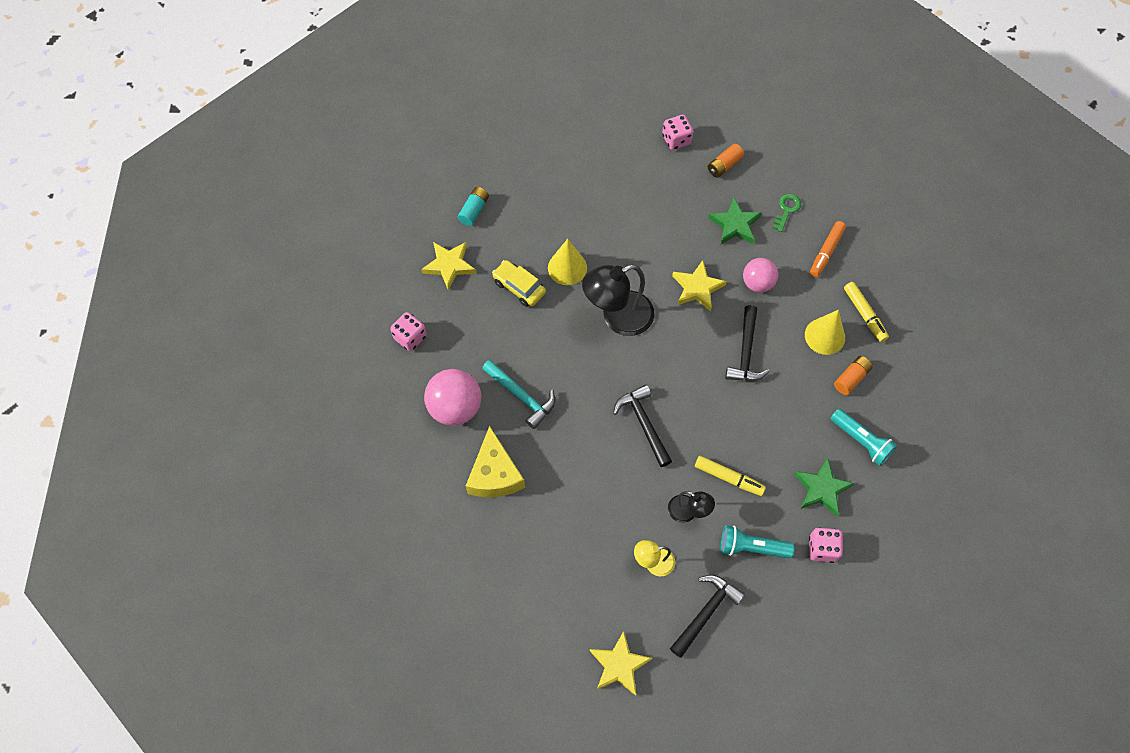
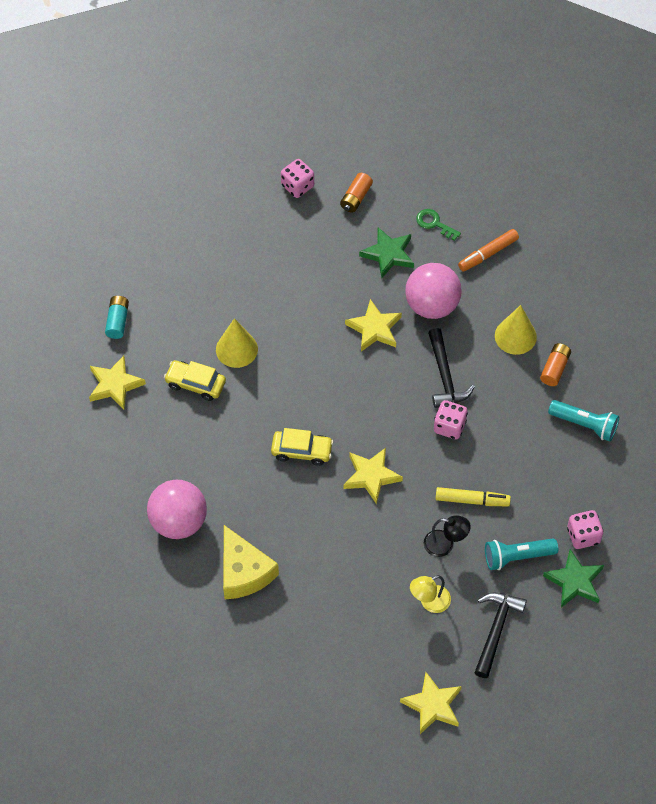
camera: 20 degrees left, 5 degrees down
pink dice [390,312,427,351] -> pink dice moved to [434,400,468,439]
turquoise hammer [482,360,555,429] -> none
black lamp [582,265,654,336] -> none
black hammer [613,385,672,467] -> yellow star [344,448,403,504]
pink ball [743,258,778,293] -> pink ball [405,263,462,319], size x1.55
green key [773,194,801,232] -> green key turned 60 degrees counterclockwise [416,209,461,241]
green star [794,458,855,516] -> green star moved to [543,549,604,607]
orange marker [810,221,846,278] -> orange marker turned 45 degrees clockwise [458,229,519,272]
yellow marker [844,282,889,342] -> none
none -> yellow car [271,428,333,466]

